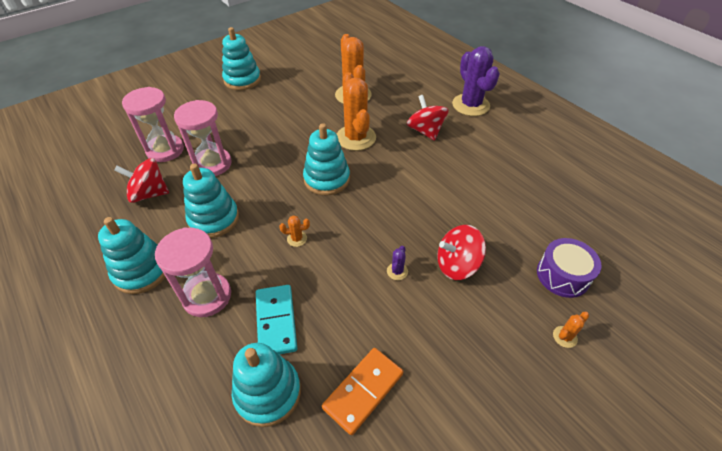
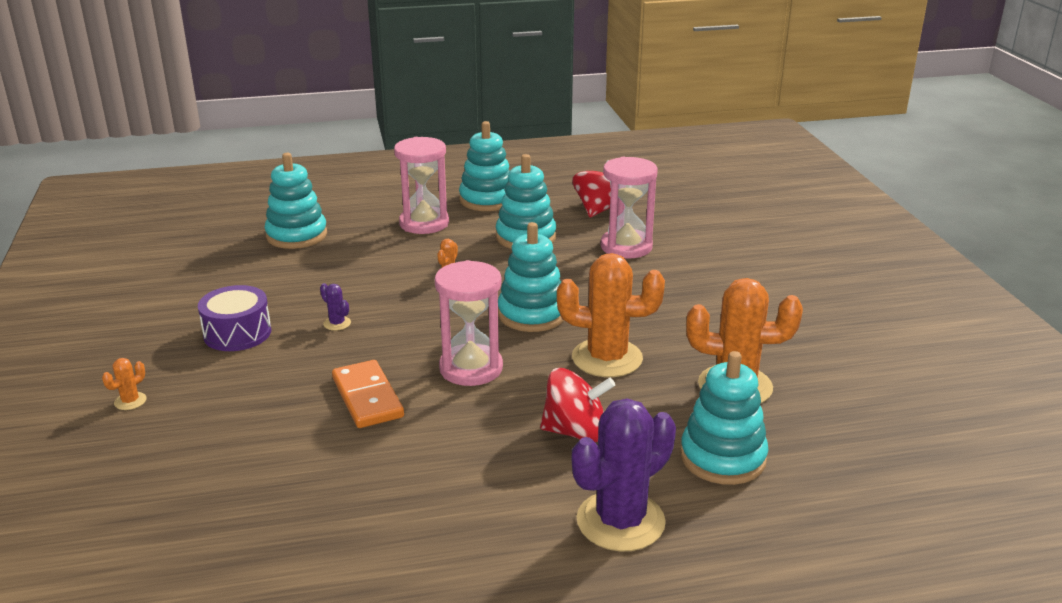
camera: 115 degrees right, 20 degrees down
pink hourglass [122,87,184,162] -> pink hourglass moved to [435,260,503,386]
turquoise stacking toy [222,27,261,90] -> turquoise stacking toy moved to [680,351,768,485]
turquoise domino [256,285,297,354] -> none
orange domino [322,348,403,435] -> orange domino moved to [332,360,404,428]
red spinning top [437,225,486,280] -> none
purple cactus [452,46,500,116] -> purple cactus turned 45 degrees counterclockwise [572,398,676,552]
purple drum [537,238,602,298] -> purple drum moved to [198,285,271,351]
orange cactus [553,312,589,348] -> orange cactus turned 45 degrees clockwise [102,358,146,410]

